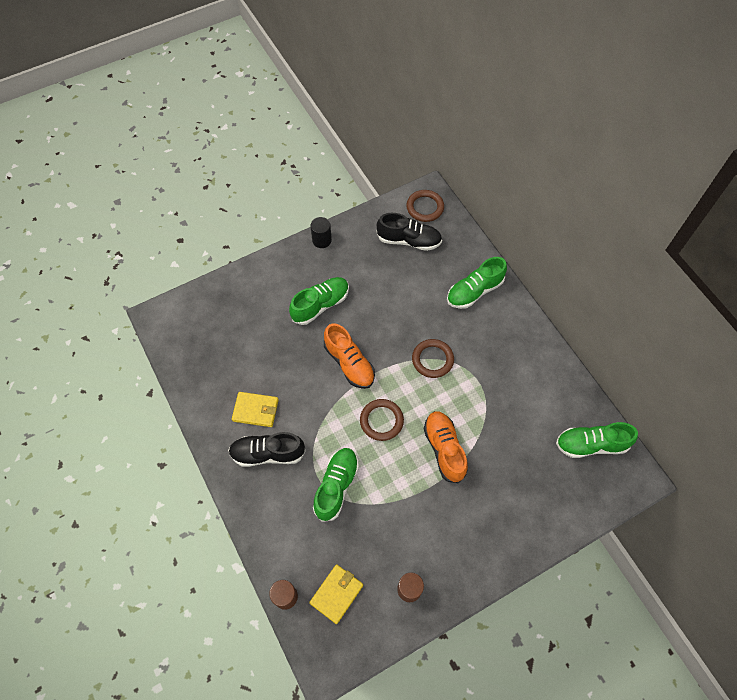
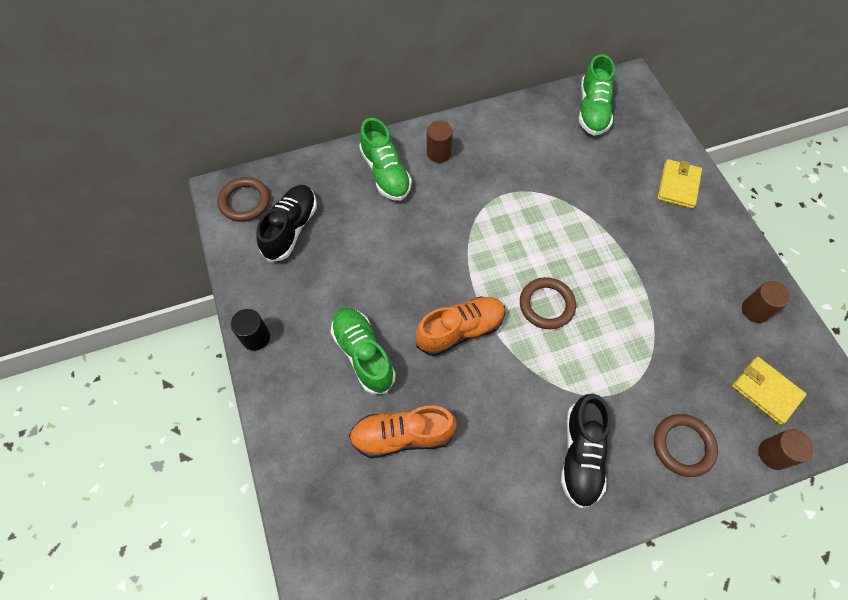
camera: 80 degrees left, 0 degrees up
yellow wallet [232,392,279,427] -> yellow wallet moved to [657,159,702,209]
green shoe [313,448,359,522] -> none
brown ring [412,339,454,378] -> brown ring moved to [654,414,718,477]
orange shoe [424,411,468,483] -> orange shoe moved to [349,406,457,458]
none -> brown cylinder [427,121,453,163]

